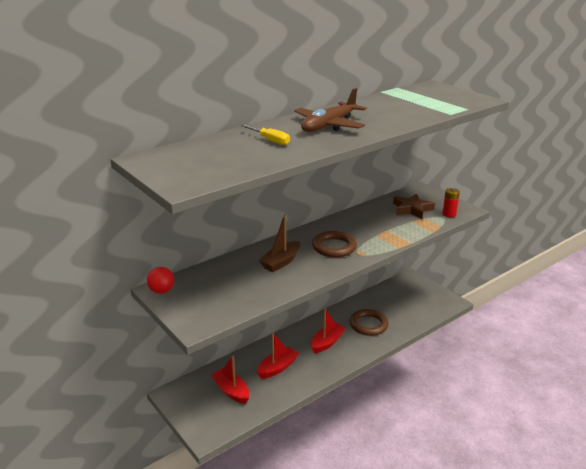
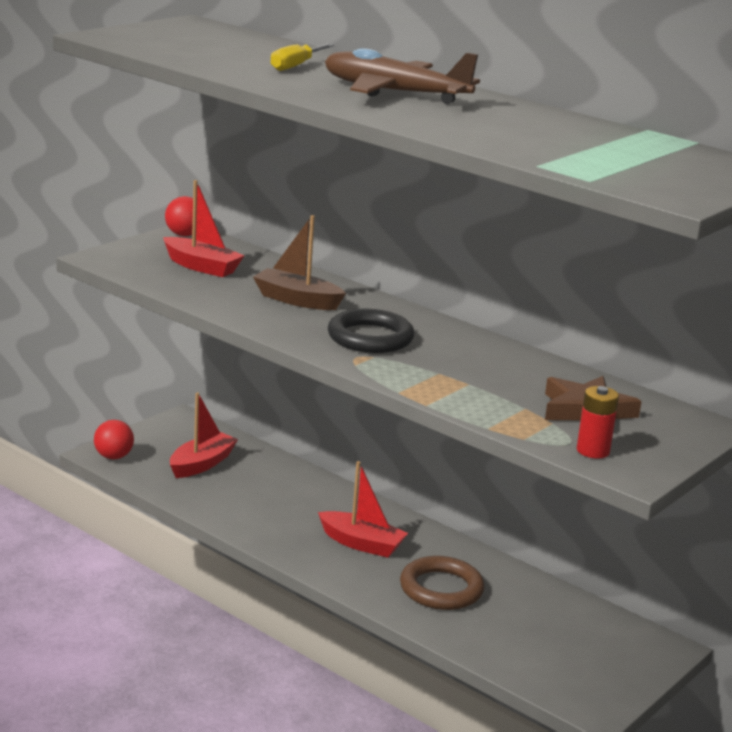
camera: 75 degrees right, 5 degrees down
red boat [257,333,299,379] -> red boat moved to [163,180,245,277]
brown ring [312,231,357,258] -> black ring [328,309,414,353]
none -> red ball [94,420,134,459]

